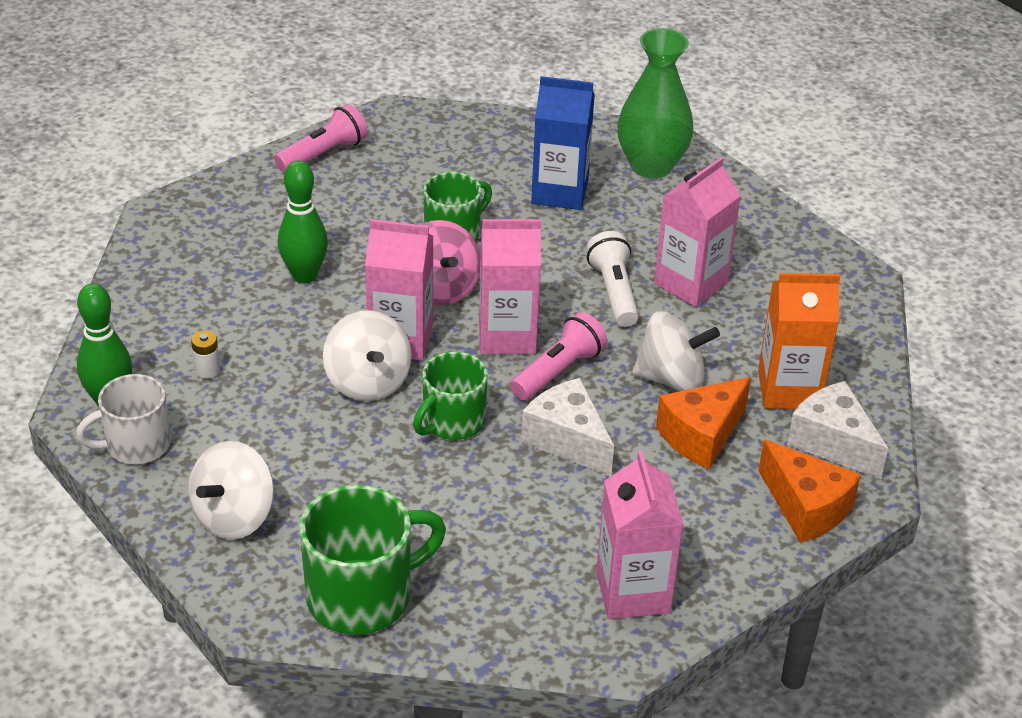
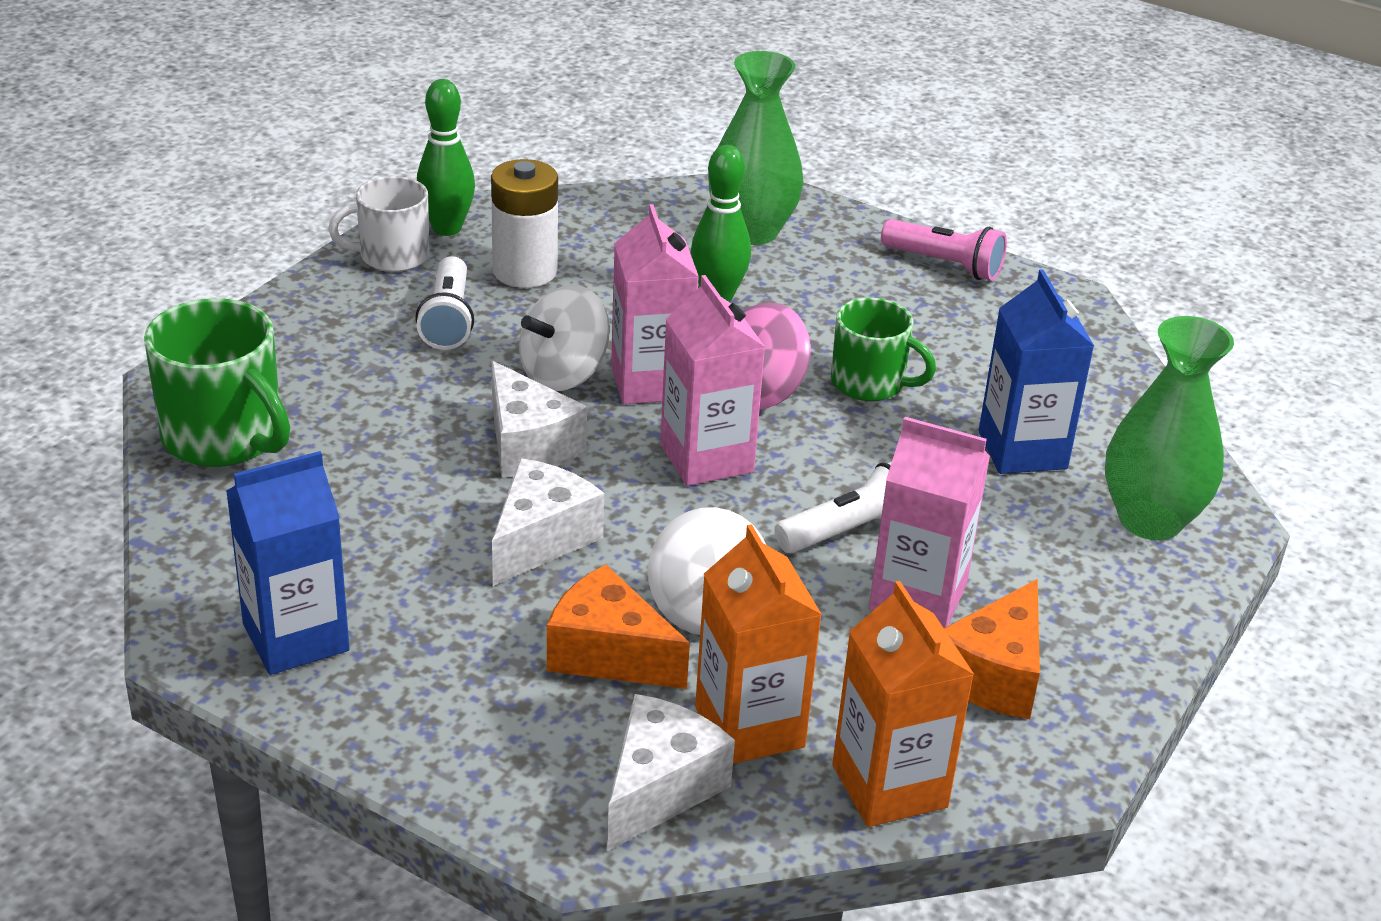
camera: 70 degrees right, 5 degrees down
white mug [76,374,171,464] -> white mug turned 60 degrees counterclockwise [328,176,429,272]
white spinning top [188,441,274,540] -> none
white battery [191,331,220,379] -> white battery [491,159,558,288], size x2.27
green mug [413,352,488,440] -> white cheese [491,361,587,478]
pink flashlight [510,312,607,400] -> none
pink carton [596,451,684,619] -> blue carton [226,451,350,675]
orange cheese [758,439,861,543] -> orange cheese moved to [944,579,1040,719]
none -> white flashlight [415,256,474,350]
none -> green vase [708,51,804,245]
none -> orange carton [832,581,974,827]

